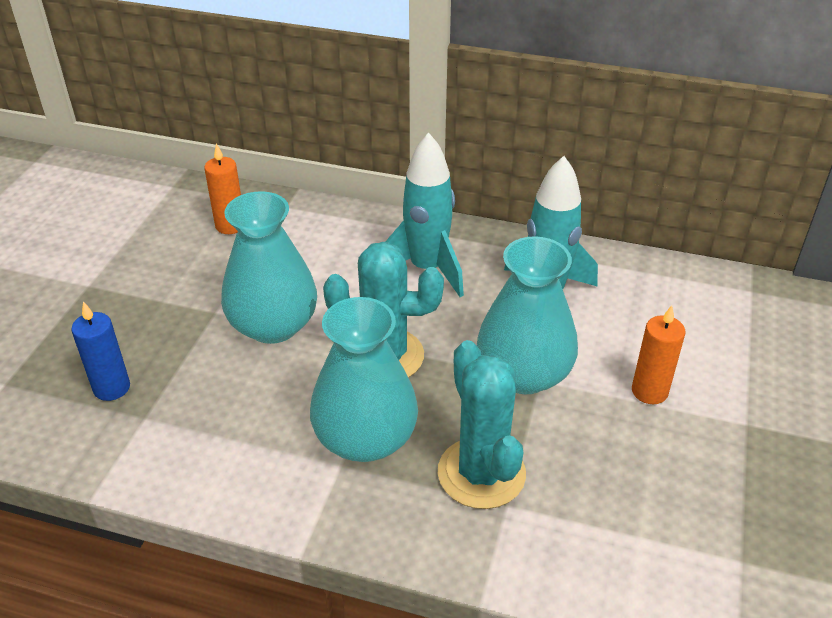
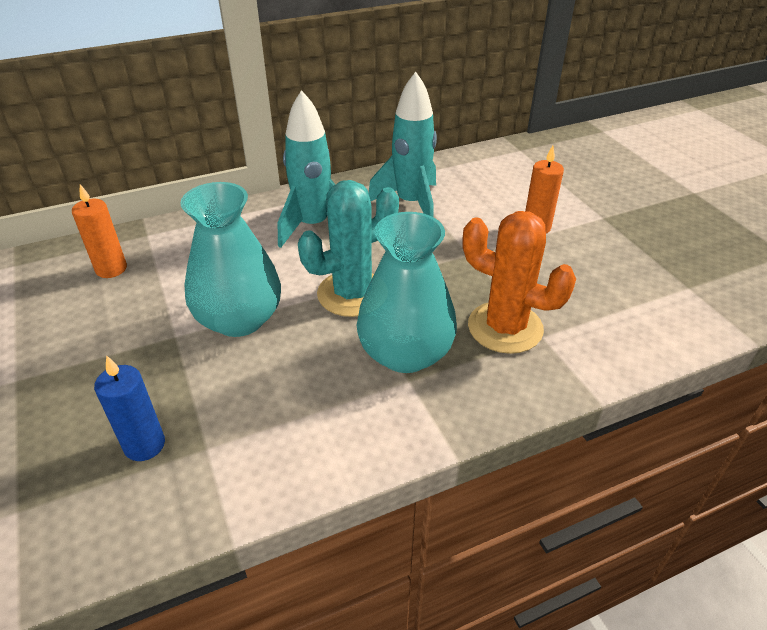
camera: 40 degrees left, 0 degrees up
turquoise cactus [438,340,526,509] -> orange cactus [463,211,576,354]
turquoise vase [477,236,578,395] -> none

